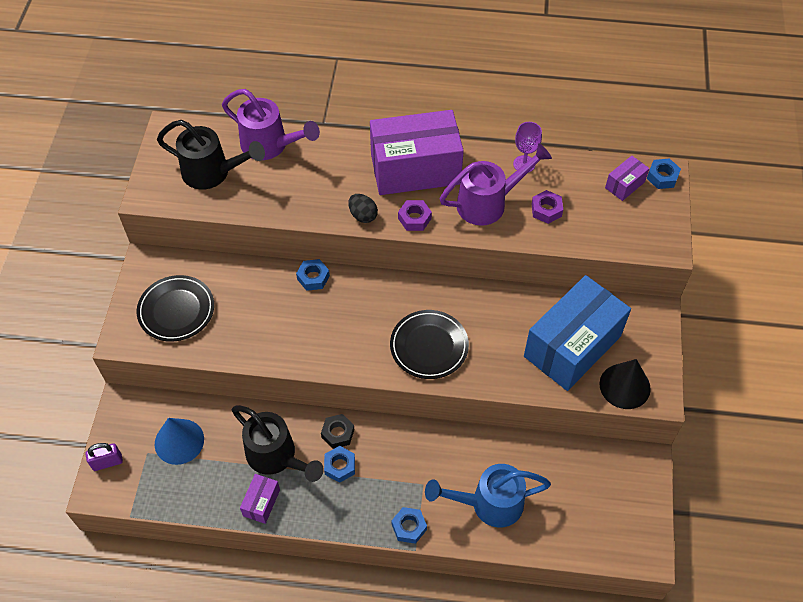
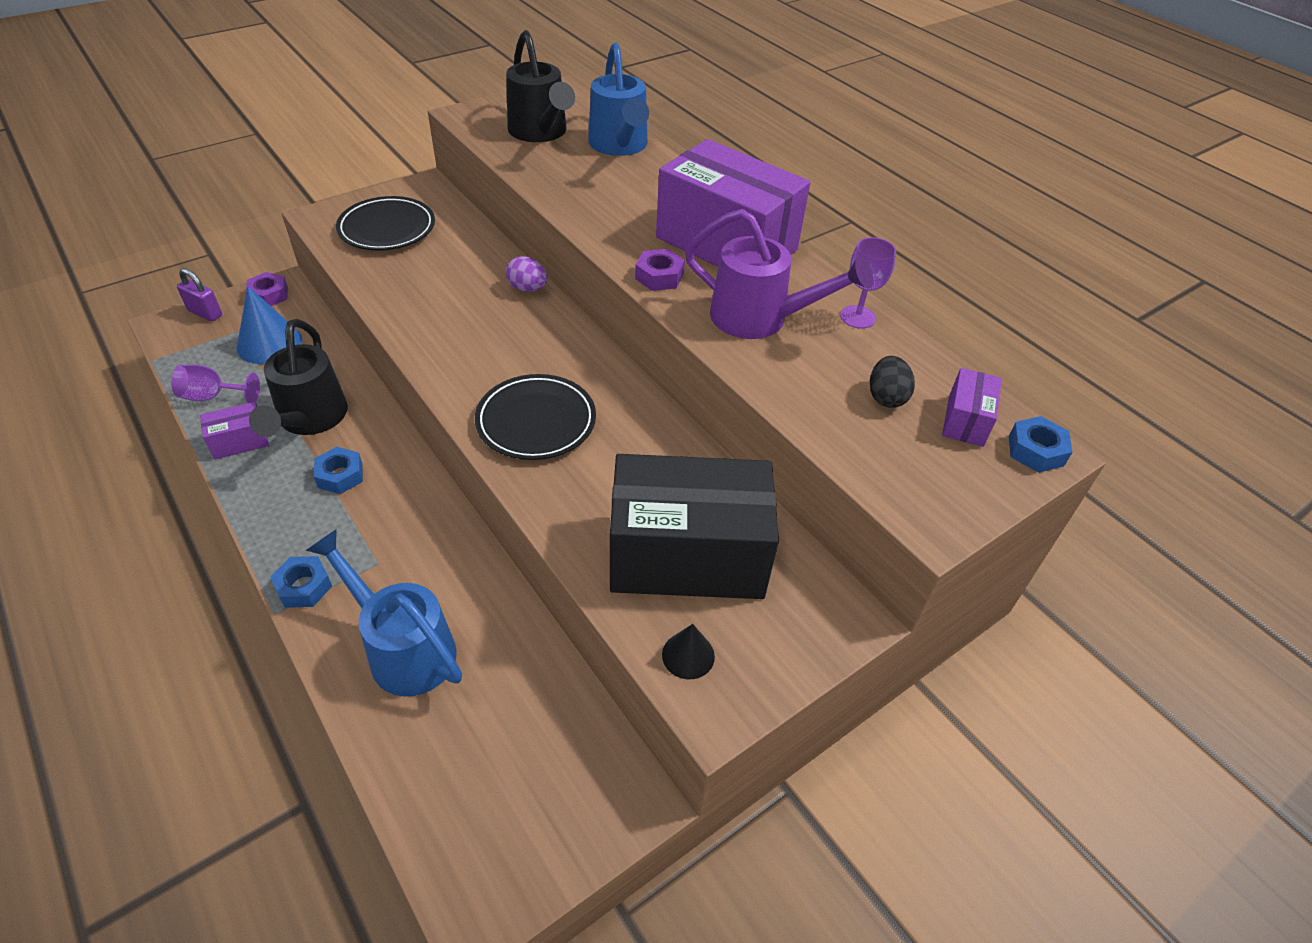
camera: 45 degrees right, 10 degrees down
purple watering can [222,89,320,160] -> blue watering can [588,42,649,156]
blue nut [296,259,330,291] -> purple egg [506,256,547,292]
black nut [321,414,354,449] -> none
black egg [348,194,378,223] -> black egg moved to [870,356,915,408]
blue box [524,275,631,391] -> black box [610,454,779,599]
purple nut [532,190,563,224] -> purple nut moved to [246,272,288,306]
black cone [600,359,651,409] -> black cone [662,624,715,679], size x0.56
purple box [605,156,649,201] -> purple box turned 75 degrees counterclockwise [942,368,1002,447]
none -> purple goblet [171,364,260,403]

